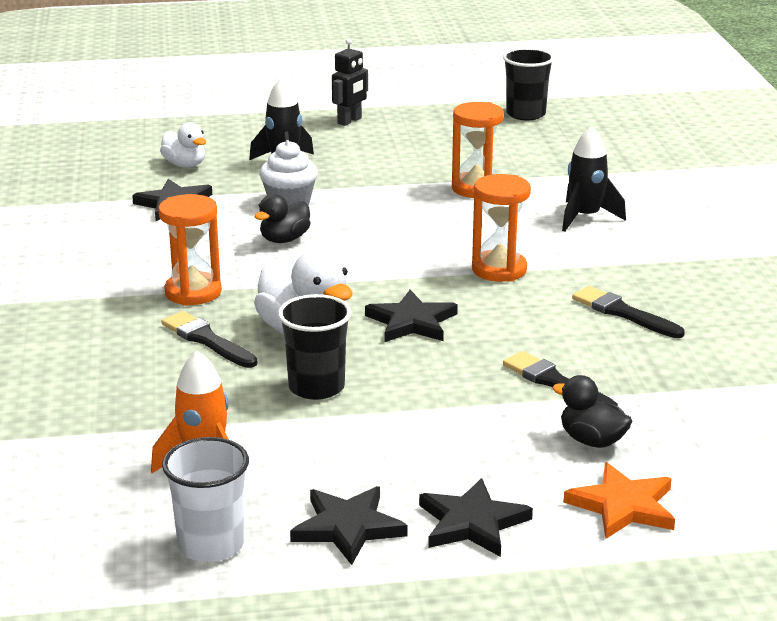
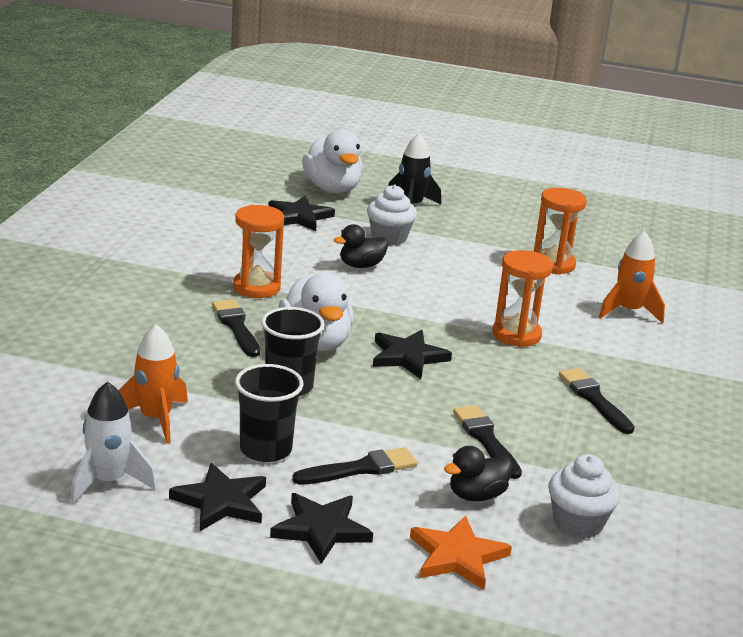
camera: 20 degrees right, 0 degrees up
white duck [160,122,206,168] -> white duck [302,129,363,193], size x1.69
white cup [162,437,249,562] -> white rocket [70,381,157,503]
black robot [332,38,368,126] -> none
black cup [503,48,554,120] -> black cup moved to [235,364,304,462]
black duck [553,375,632,448] -> black duck turned 90 degrees counterclockwise [444,446,513,501]
black rocket [562,126,626,232] -> orange rocket [599,231,665,324]
none -> black brush [292,447,417,485]
none -> white cupcake [548,454,620,539]

